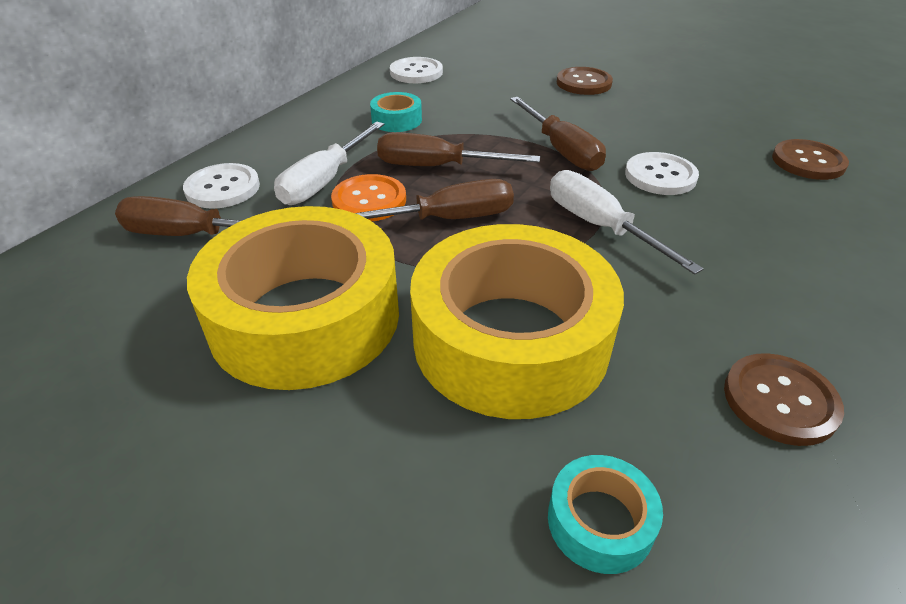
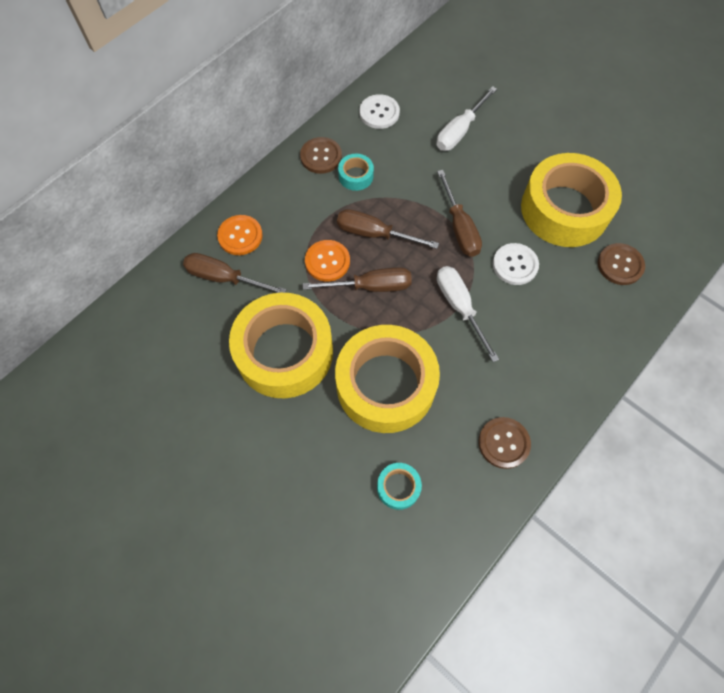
camera: 10 degrees right, 25 degrees up
white button [183,163,260,209] -> orange button [217,215,263,255]
white screwdriver [274,121,384,205] -> white screwdriver moved to [437,86,497,151]
brown button [557,67,613,95] -> brown button moved to [300,137,342,174]
none -> yellow tape [521,153,622,247]

